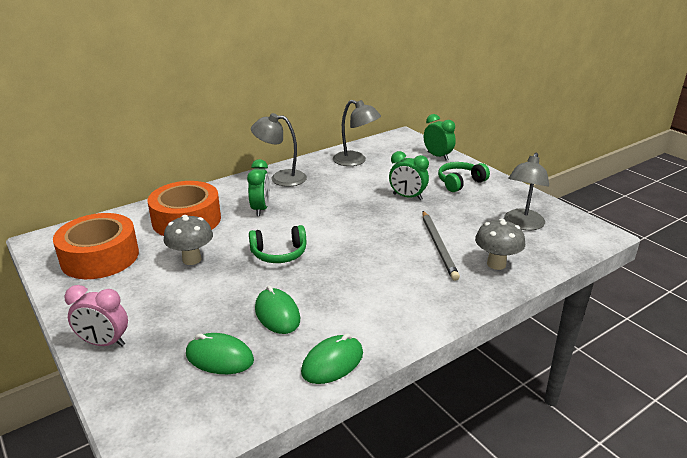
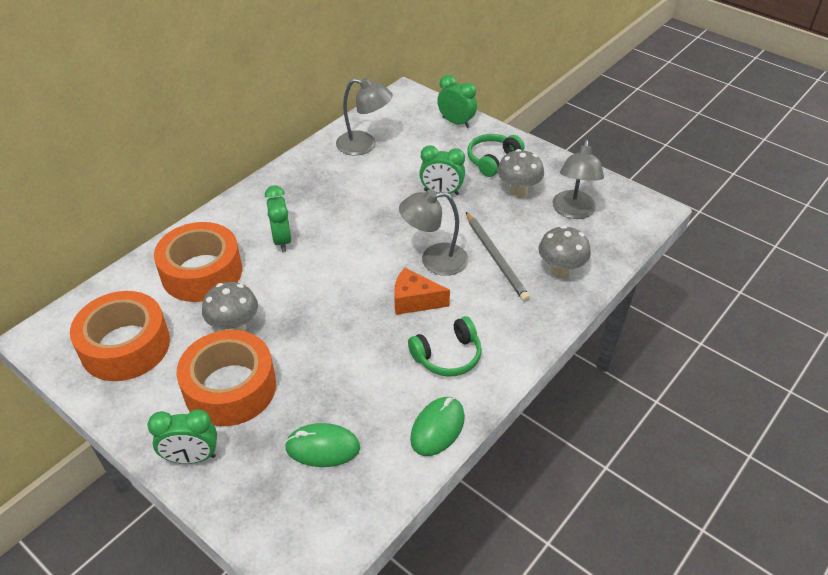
camera: 15 degrees left, 15 degrees up
pink clock [64,285,128,347] -> green clock [147,409,217,464]
green headphones [249,225,306,263] -> green headphones moved to [408,316,482,377]
grey lamp [251,113,307,187] -> grey lamp moved to [399,190,468,276]
green mouse [255,285,300,334] -> none
none -> orange tape [177,330,276,426]
none -> orange cheese [394,268,450,315]
none -> grey mushroom [497,149,544,198]

